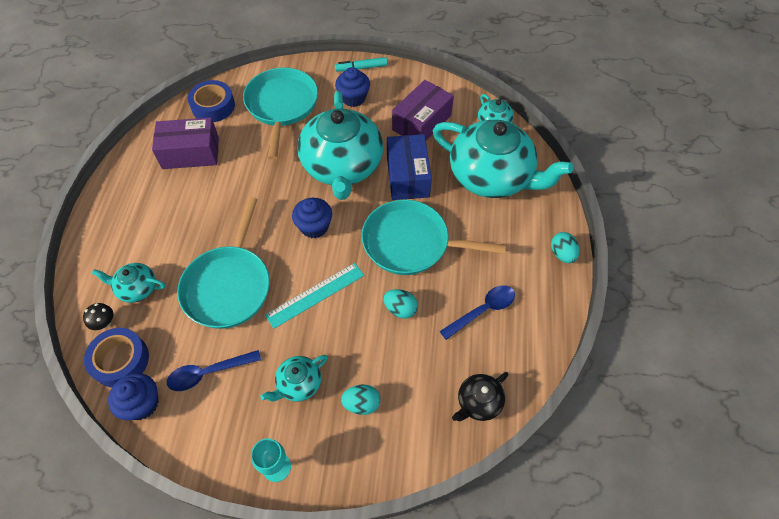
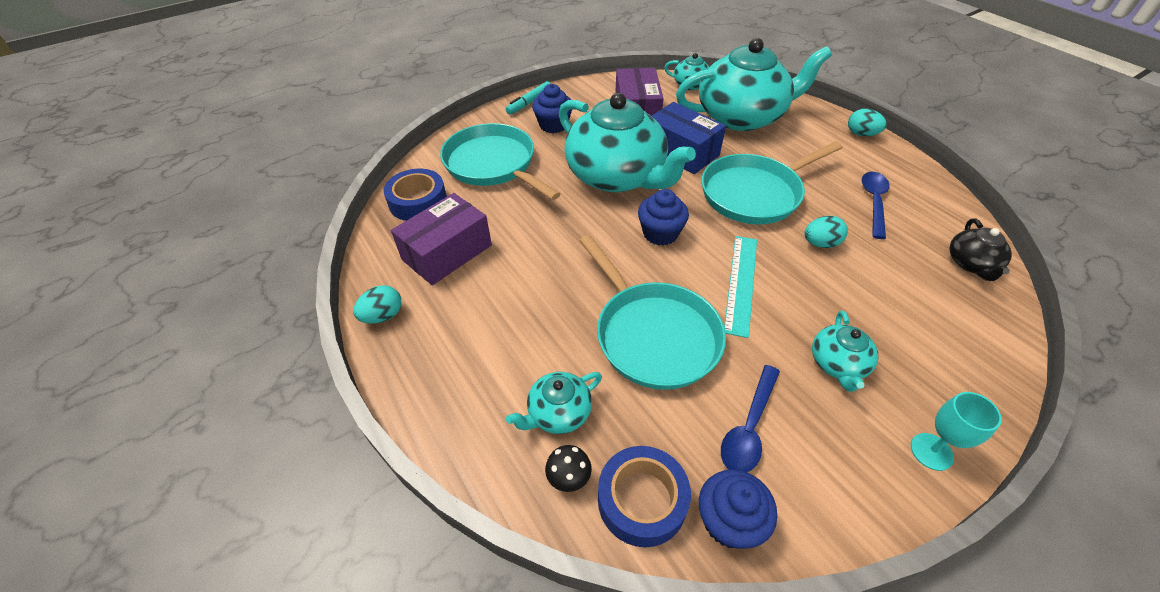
camera: 40 degrees left, 10 degrees down
turquoise egg [341,385,380,415] -> turquoise egg moved to [353,285,401,324]

